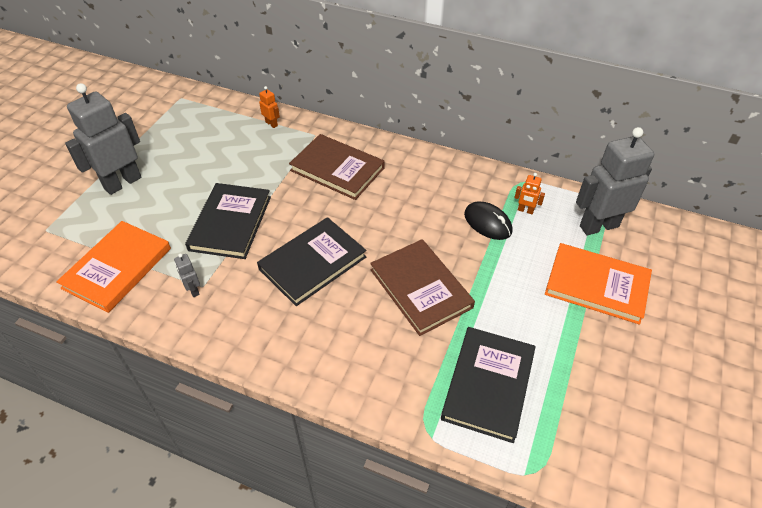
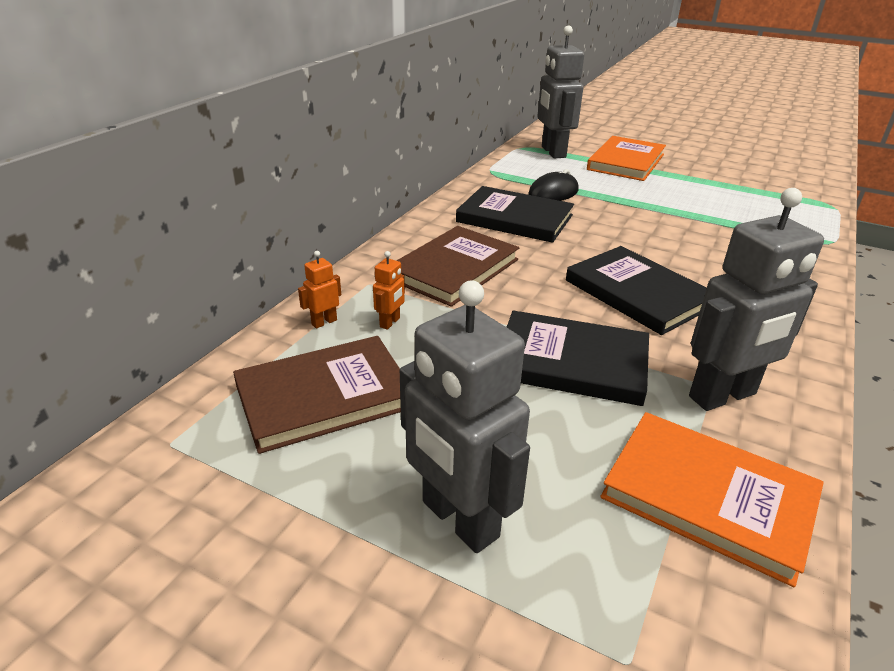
camera: 85 degrees left, 15 degrees down
grey robot [174,253,200,297] -> grey robot [689,188,824,411], size x2.38
brown book [370,239,475,336] -> brown book moved to [233,336,401,454]
black book [441,327,536,443] -> black book moved to [456,186,574,243]
orange robot [514,173,545,214] -> orange robot moved to [373,251,405,330]

